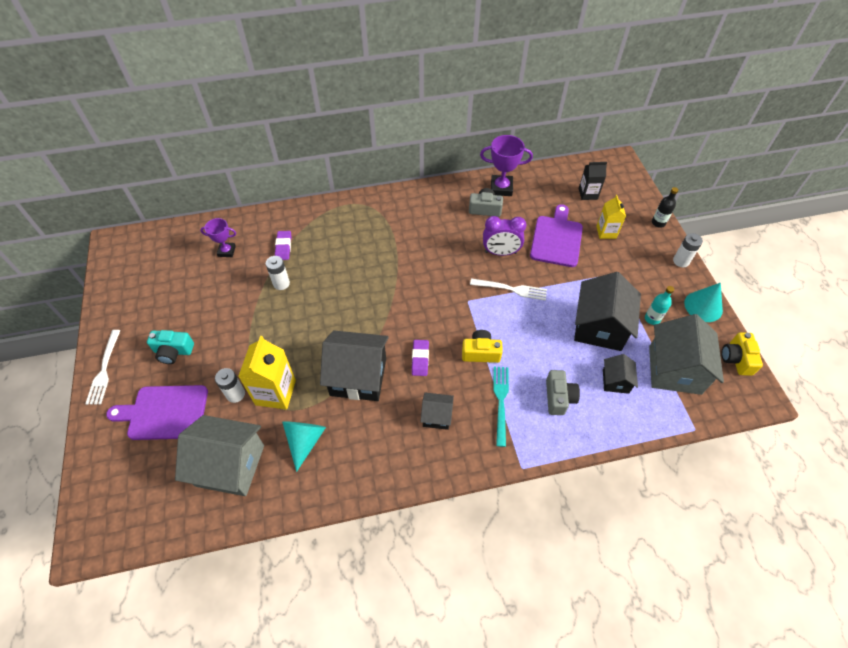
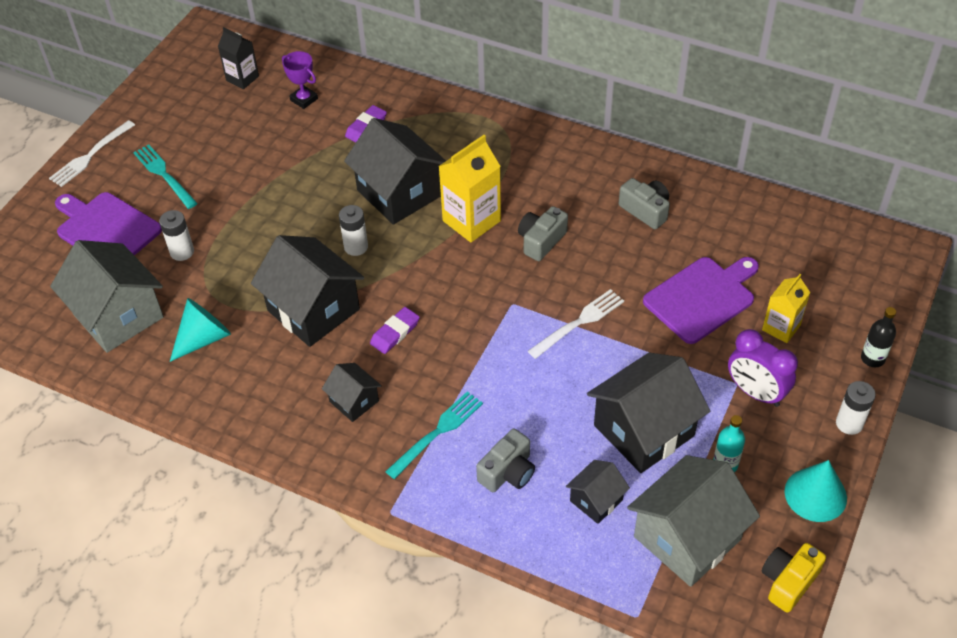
camera: 40 degrees right, 5 degrees down
turquoise camera [147,330,194,364] -> turquoise fork [133,144,198,209]
yellow carton [238,336,296,410] -> yellow carton moved to [438,135,501,243]
white battery [266,256,290,290] -> white battery moved to [339,205,368,256]
yellow camera [462,330,503,363] -> none
white fork [470,278,547,301] -> white fork turned 90 degrees counterclockwise [528,289,624,359]
purple trophy [480,135,533,196] -> none
purple clock [483,216,526,256] -> purple clock moved to [728,329,798,407]
black carton [579,162,607,200] -> black carton moved to [218,27,259,89]
none -> black house [344,118,446,225]
none -> grey camera [518,206,568,261]

